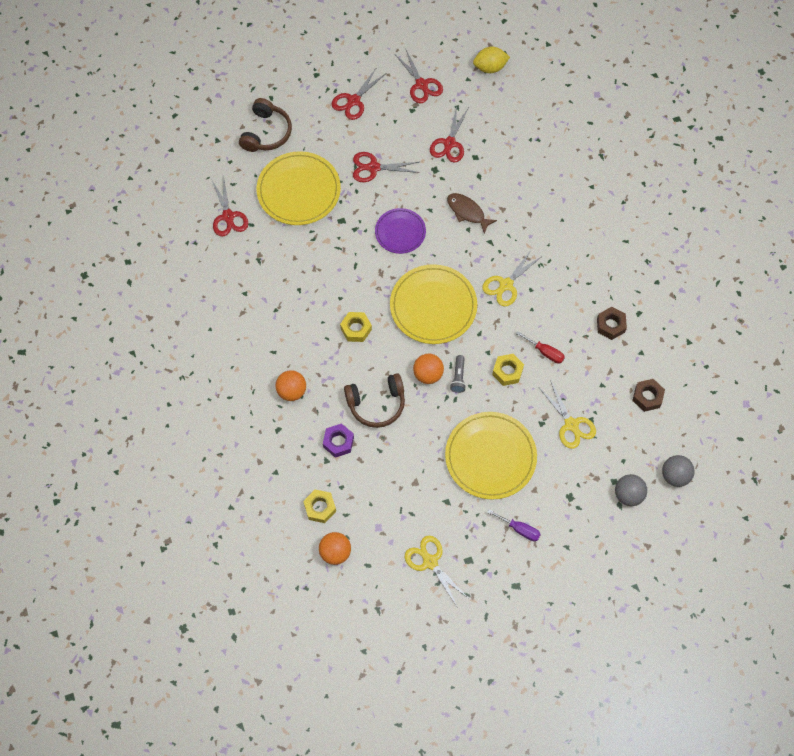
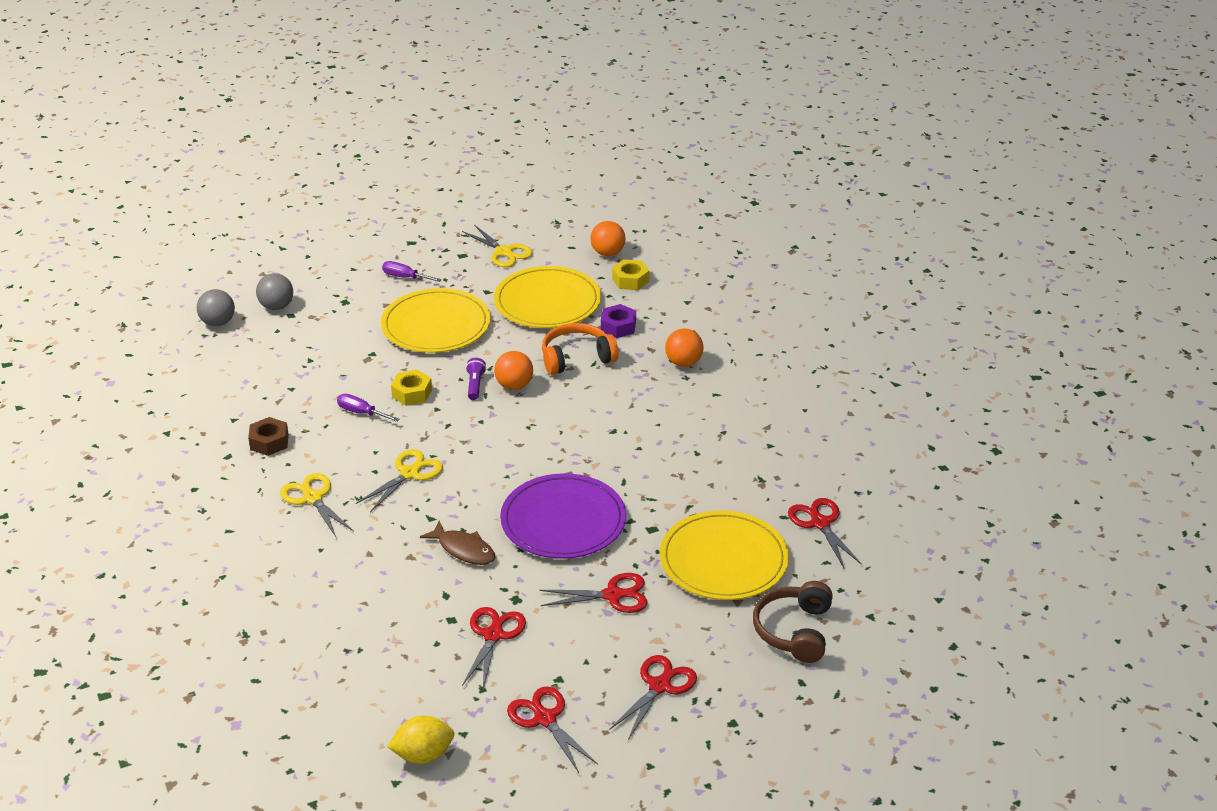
camera: 175 degrees right, 30 degrees down
yellow nut [340,312,372,342] -> none
brown headphones [344,373,405,428] -> orange headphones [542,323,619,375]
purple plate [375,208,426,254] -> purple plate [500,473,626,559], size x1.67
yellow plate [390,264,477,344] -> yellow plate moved to [494,266,601,328]
grey flashlight [450,355,466,393] -> purple flashlight [466,358,486,400]
red screwdriver [516,331,565,364] -> purple screwdriver [337,394,399,422]
yellow scissors [539,380,596,449] -> yellow scissors moved to [280,473,354,537]
brown nut [632,379,665,412] -> none

